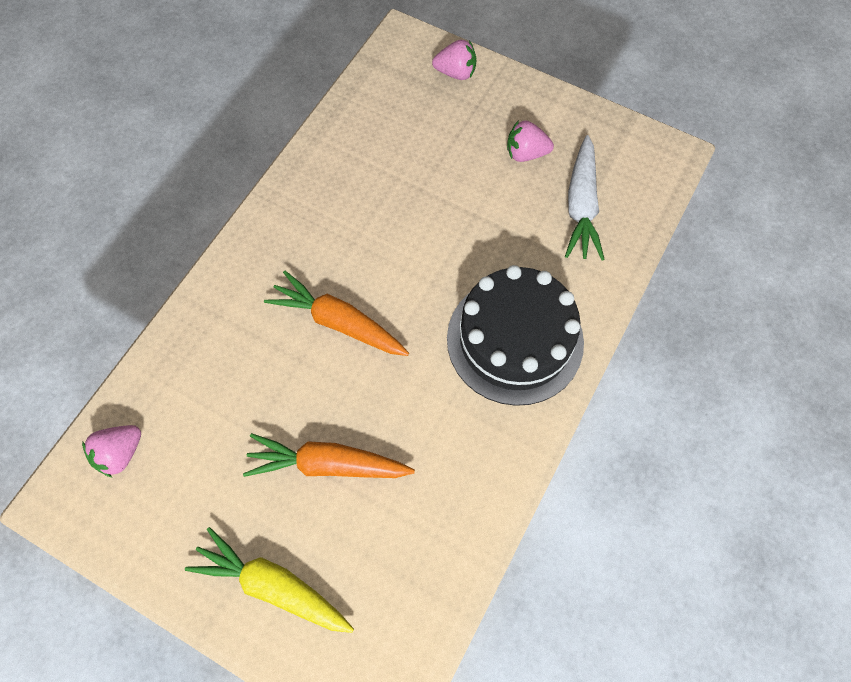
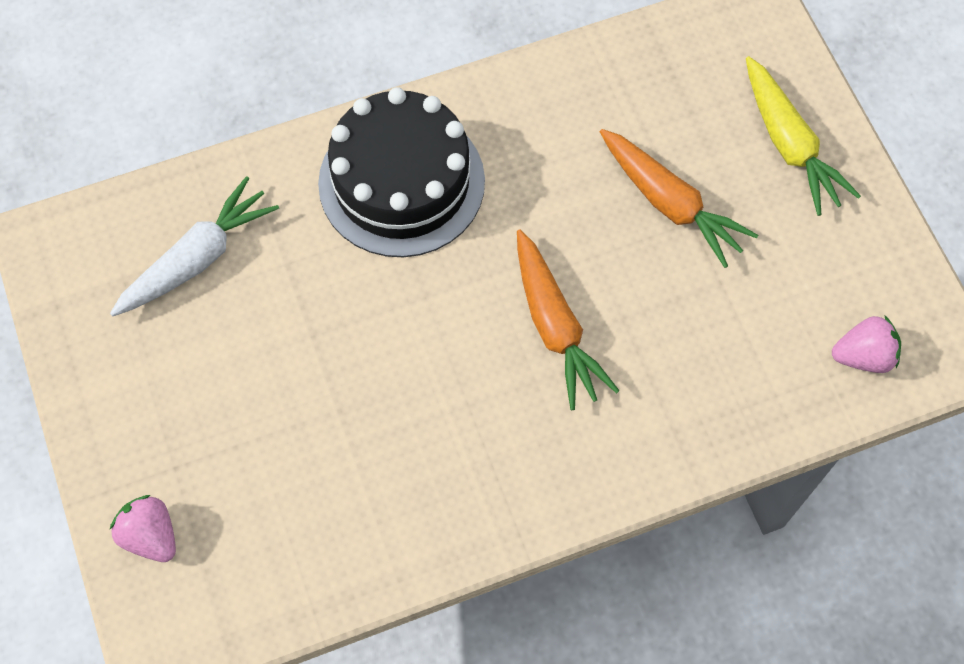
camera: 140 degrees left, 0 degrees up
pink strawberry [507,120,554,162] -> none

